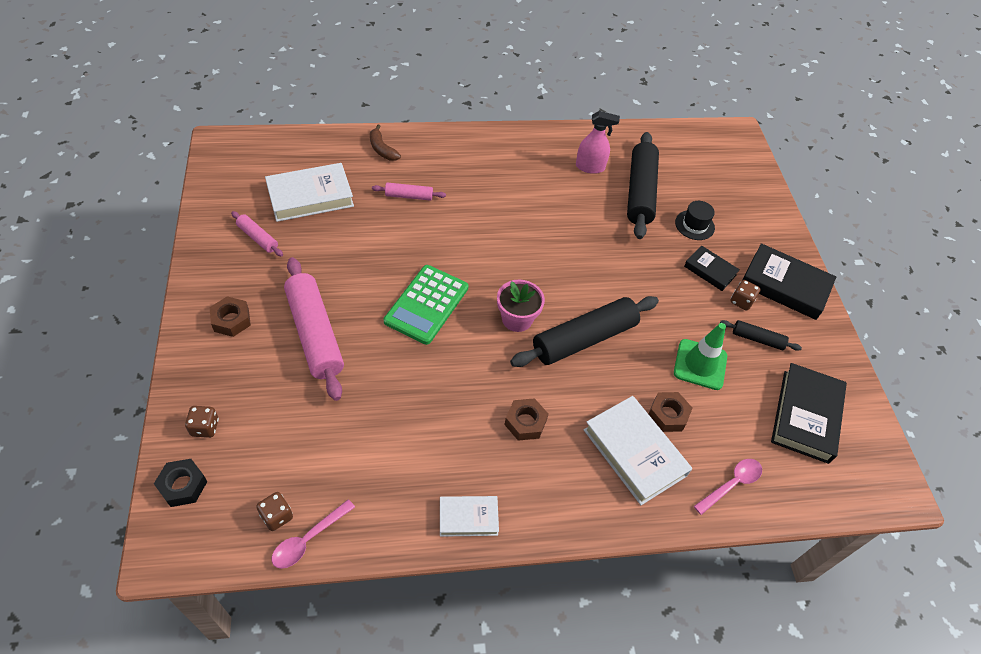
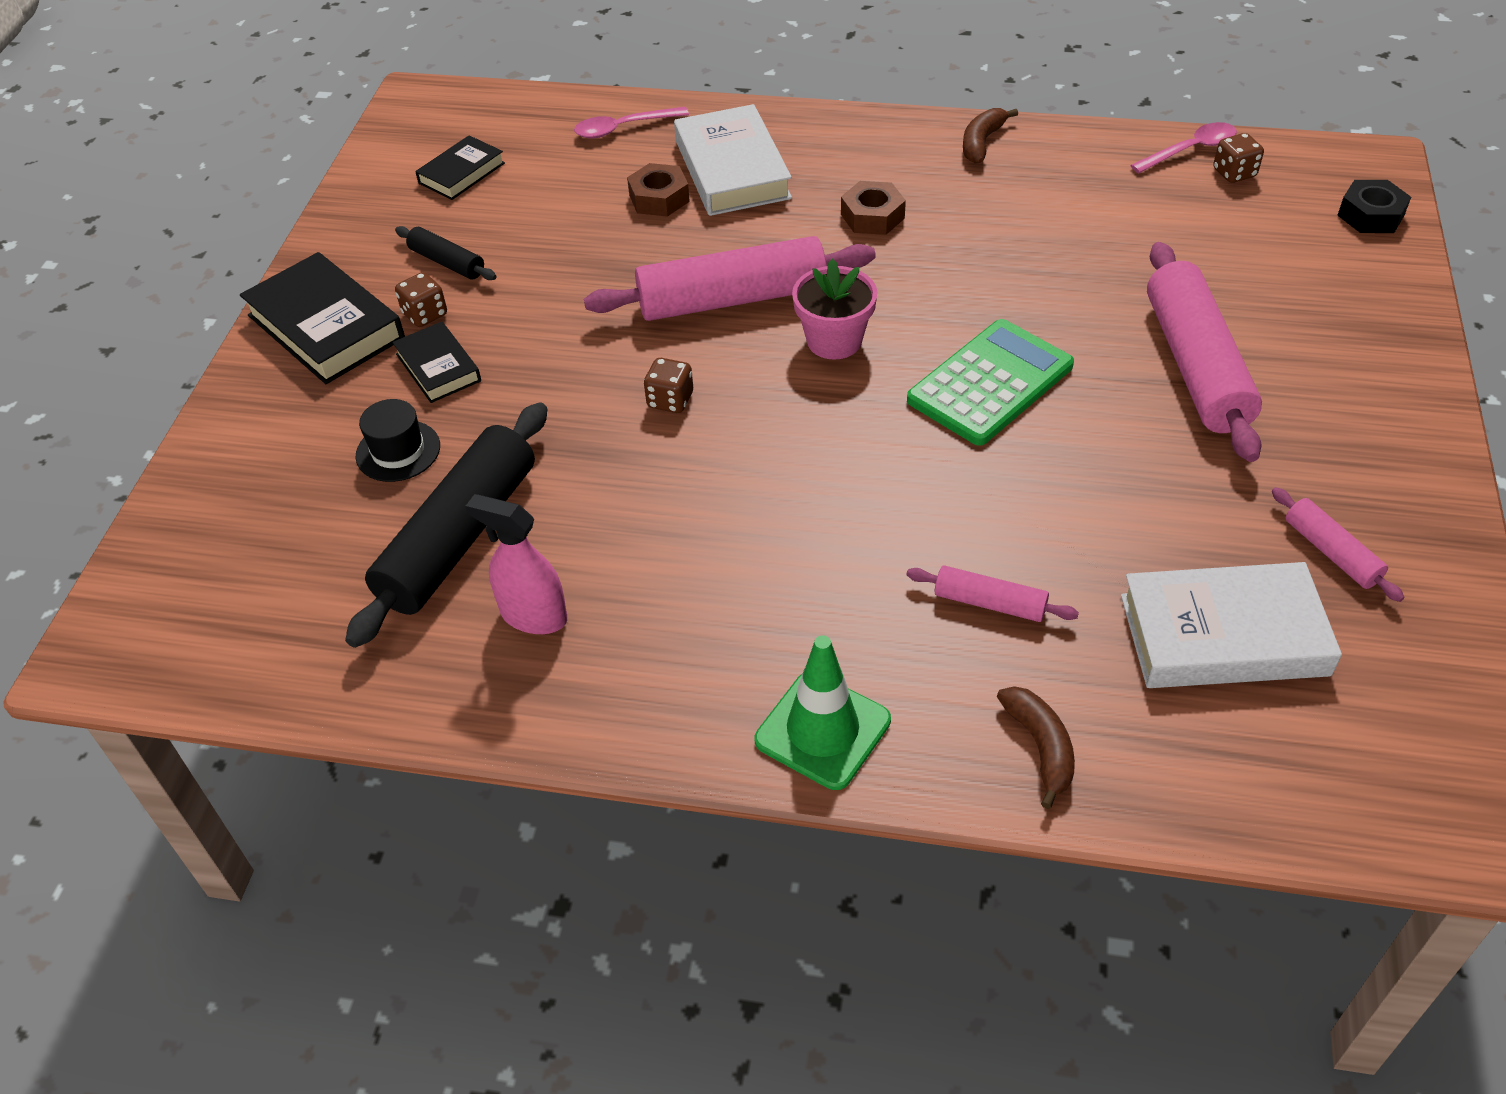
camera: 155 degrees left, 5 degrees down
brown dice [185,406,219,438] -> brown dice moved to [644,358,693,413]
brown nut [210,296,251,337] -> none
white book [440,496,499,537] -> brown banana [963,108,1018,164]
black rolling pin [510,296,659,367] -> pink rolling pin [584,236,876,321]
green traffic cone [674,323,727,390] -> green traffic cone moved to [755,635,891,790]
black book [771,363,847,464] -> black book [415,135,505,200], size x0.57

